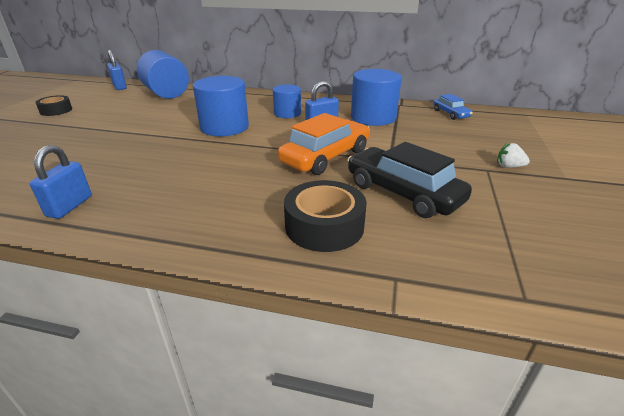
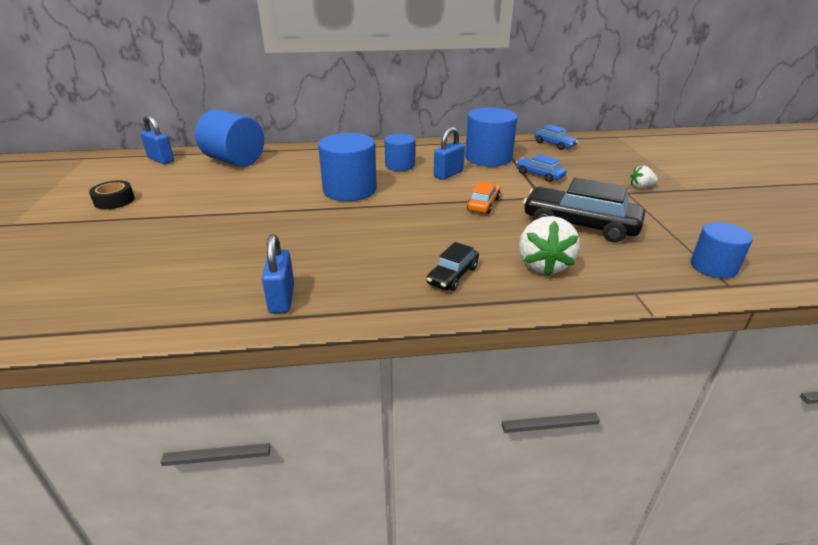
camera: 20 degrees left, 0 degrees up
orange car [278,113,370,175] -> orange car [467,181,501,214], size x0.53
black tape [284,180,367,252] -> white strawberry [519,216,580,276]
none -> black car [426,242,479,291]
none -> blue car [516,154,567,182]
none -> blue cylinder [691,222,753,279]

